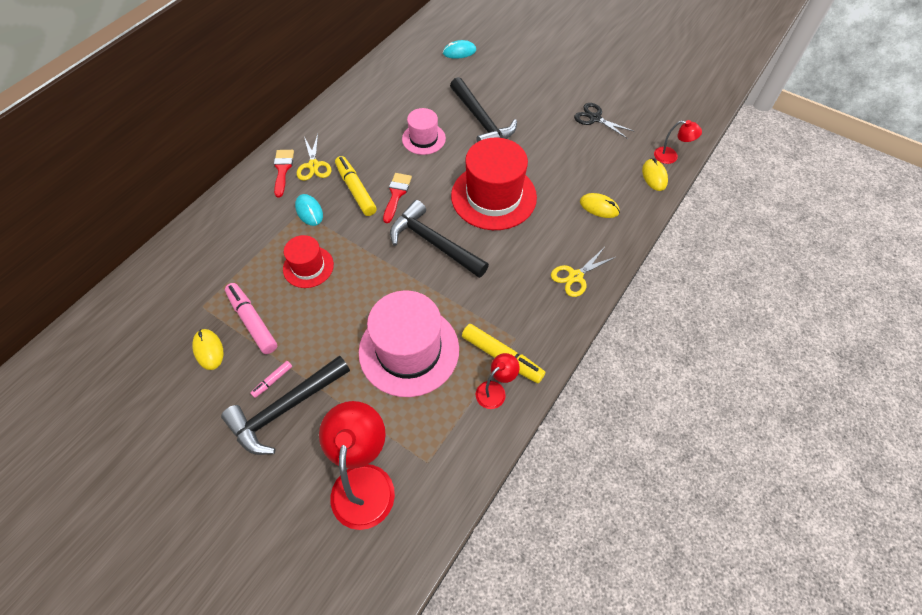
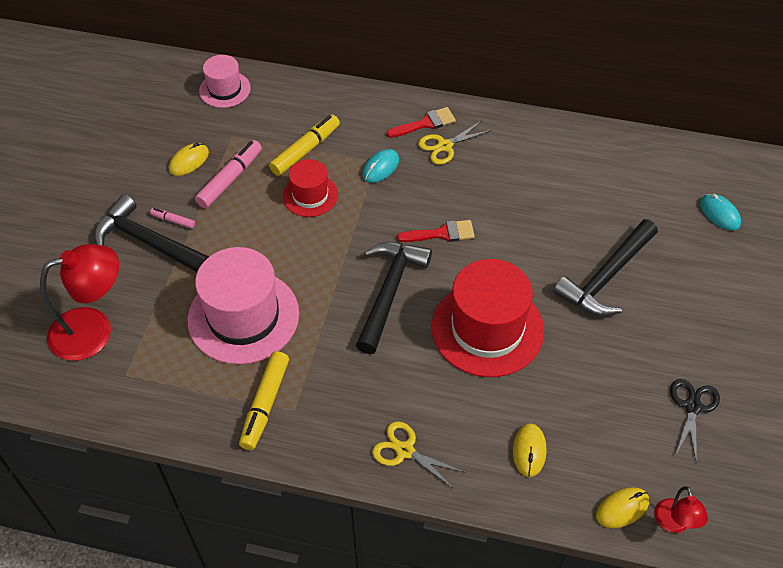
camera: 70 degrees right, 5 degrees down
yellow marker [335,156,377,216] -> yellow marker moved to [269,115,340,176]
pink hat [402,108,446,155] -> pink hat moved to [199,55,251,108]
red lamp [476,353,520,409] -> none

